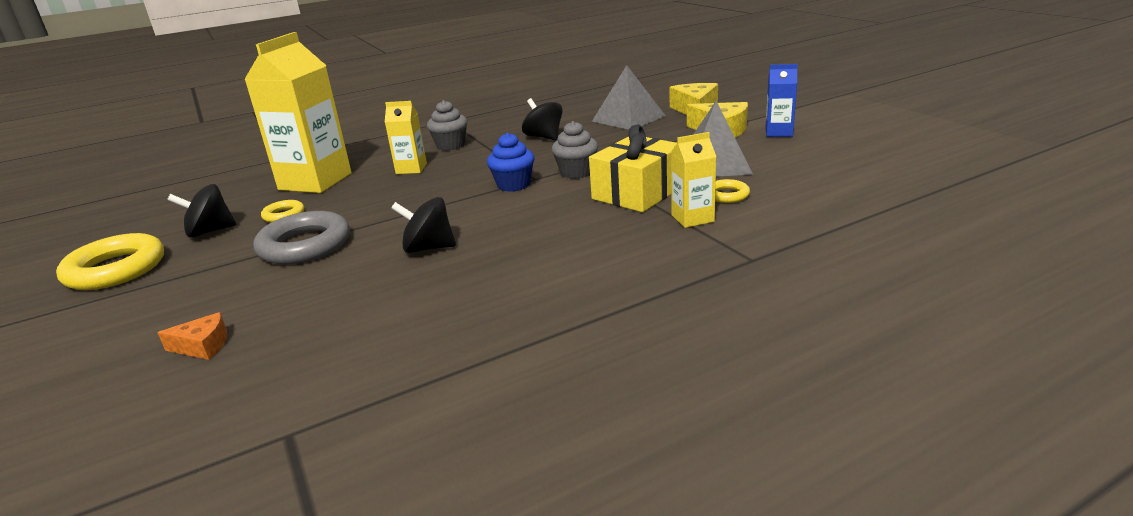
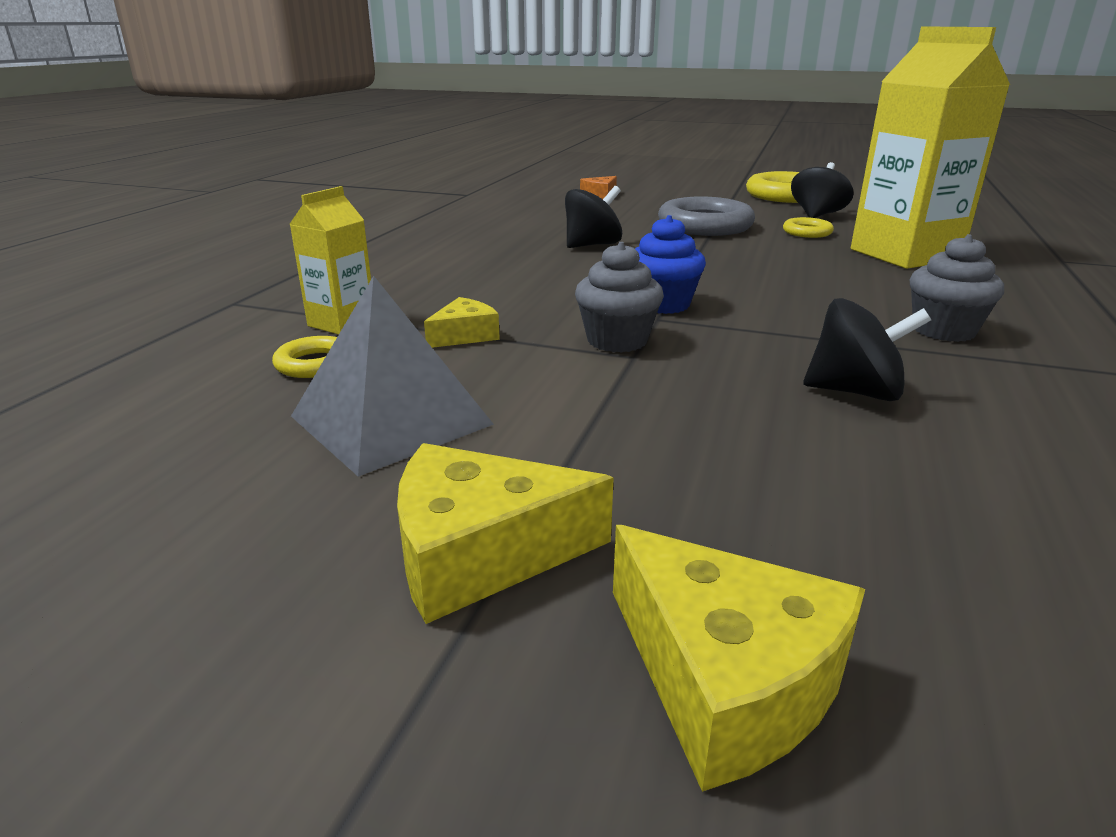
camera: 135 degrees right, 0 degrees up
yellow carton [385,101,427,174] -> none
yellow gift [589,125,677,212] -> yellow cheese [424,297,500,348]
grey pyramid [592,65,666,130] -> none
blue carton [765,64,798,137] -> none

